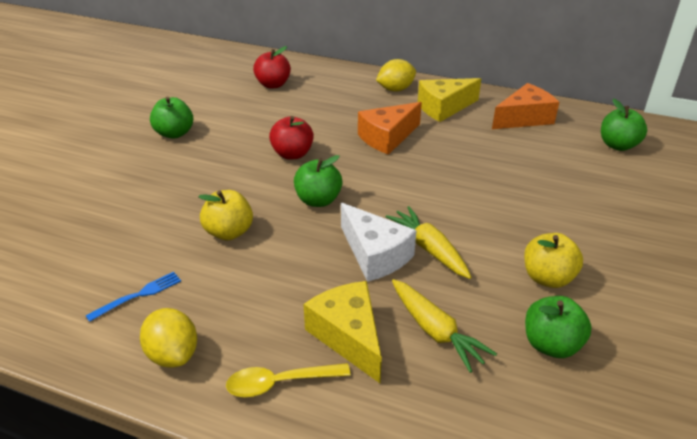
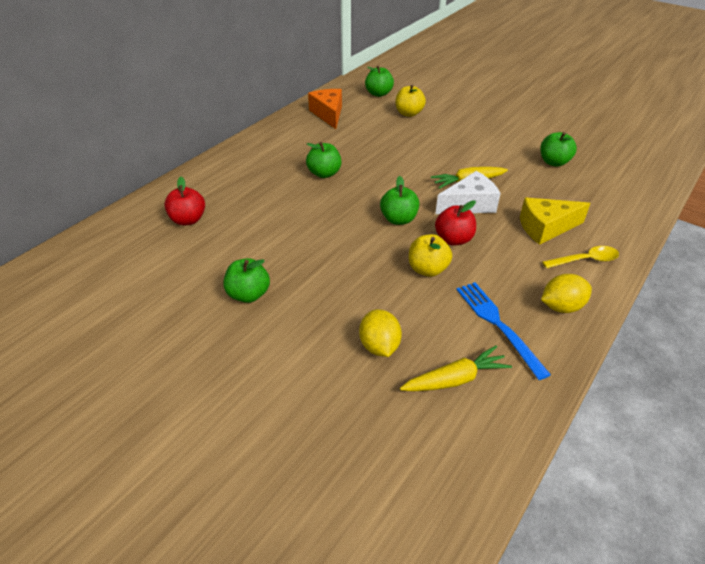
camera: 75 degrees left, 5 degrees up
blue fork [86,272,181,322] -> blue fork [456,282,551,380], size x1.70
yellow spoon [226,363,351,397] -> yellow spoon turned 105 degrees counterclockwise [542,246,619,268]
red apple [269,116,314,160] -> red apple moved to [435,200,476,245]
orange cheese [358,102,422,155] -> green apple [306,142,342,178]
yellow lemon [376,59,416,91] -> yellow lemon moved to [359,309,402,357]
yellow carrot [392,279,497,373] -> yellow carrot moved to [400,345,512,391]
yellow cheese [418,78,481,122] -> none
yellow apple [524,233,583,288] -> yellow apple moved to [396,85,426,117]

